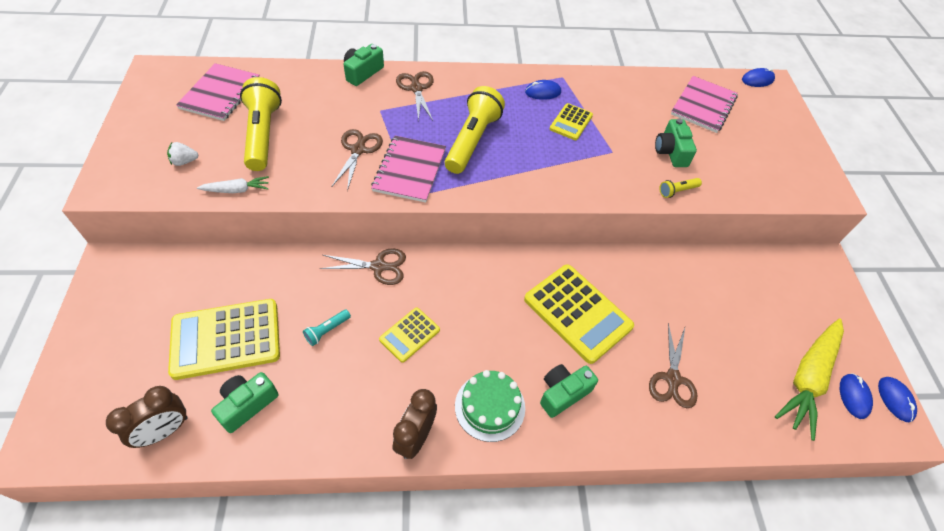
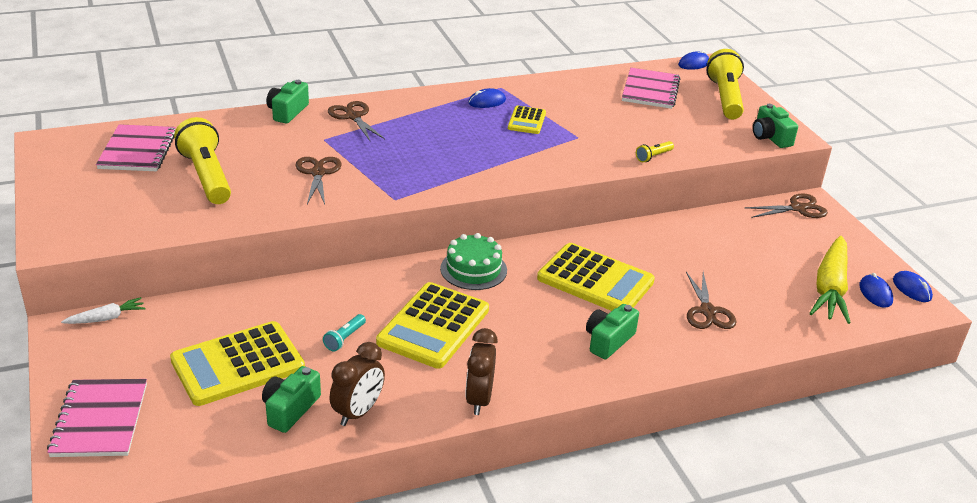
camera: 15 degrees left, 20 degrees down
brown clock [106,386,188,448] -> brown clock moved to [330,342,385,426]
white strawberry [167,142,198,166] -> none
white carrot [197,176,269,193] -> white carrot moved to [61,297,146,324]
brown scissors [319,248,406,285] -> brown scissors moved to [744,193,828,218]
pink notebook [371,136,446,203] -> pink notebook moved to [47,379,147,457]
yellow calculator [379,308,440,363] -> yellow calculator [376,282,489,369], size x1.89
yellow flashlight [445,86,505,174] -> yellow flashlight moved to [707,49,744,119]
green cake [455,370,525,442] -> green cake moved to [440,233,507,290]
green camera [655,119,697,167] -> green camera moved to [753,104,798,148]

